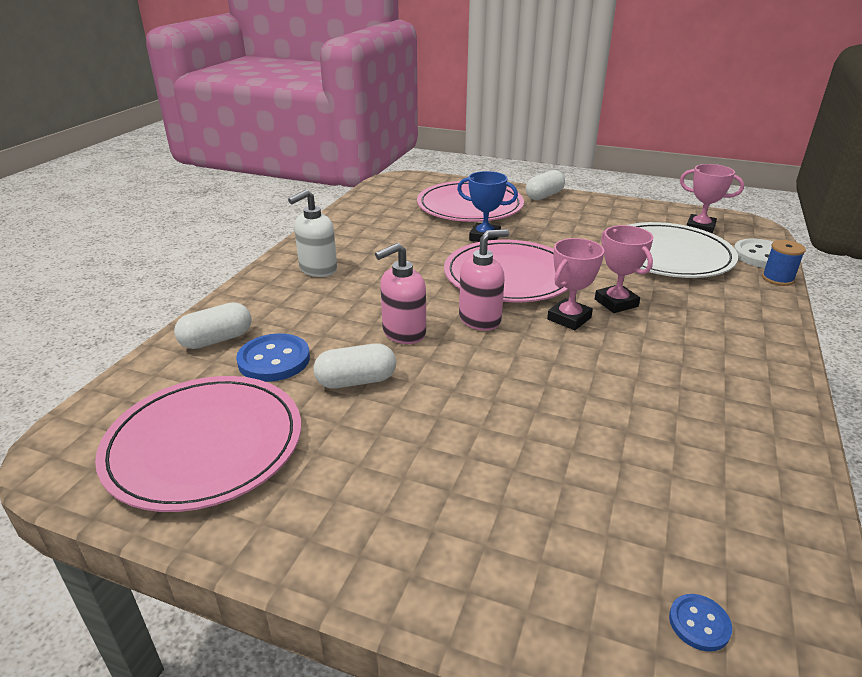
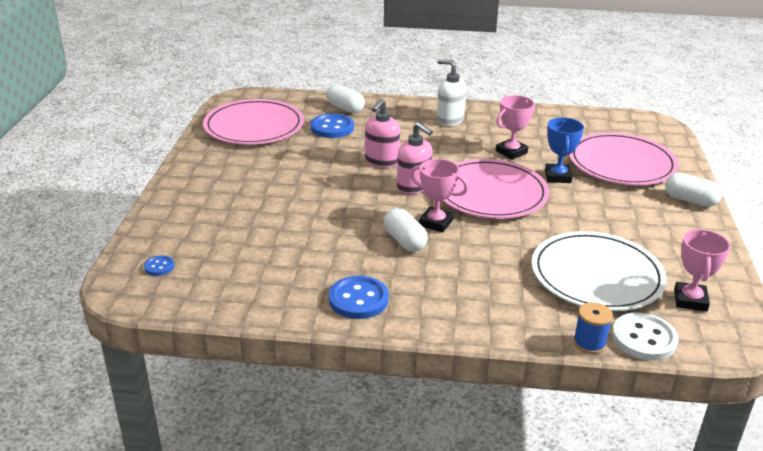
camera: 75 degrees right, 0 degrees up
white capsule [314,343,396,389] -> white capsule moved to [384,208,428,252]
pink soap dispenser [375,243,426,344] -> pink soap dispenser turned 105 degrees counterclockwise [365,99,400,168]
pink trophy [595,225,654,313] -> pink trophy moved to [496,95,535,160]
none -> blue button [329,276,389,319]

